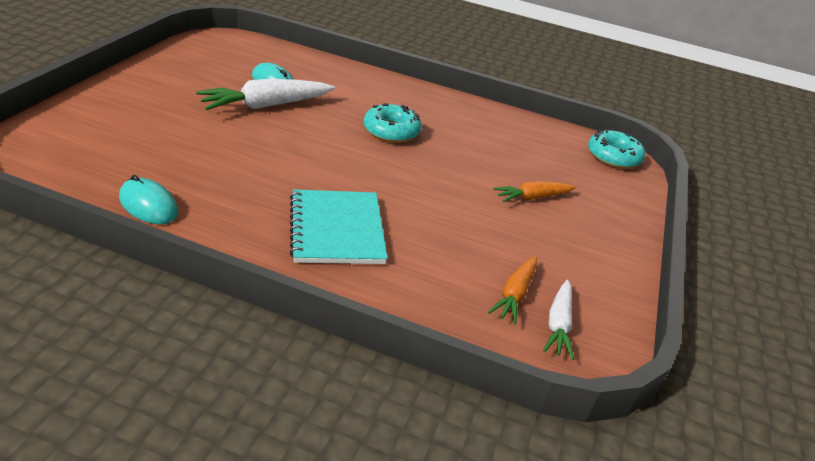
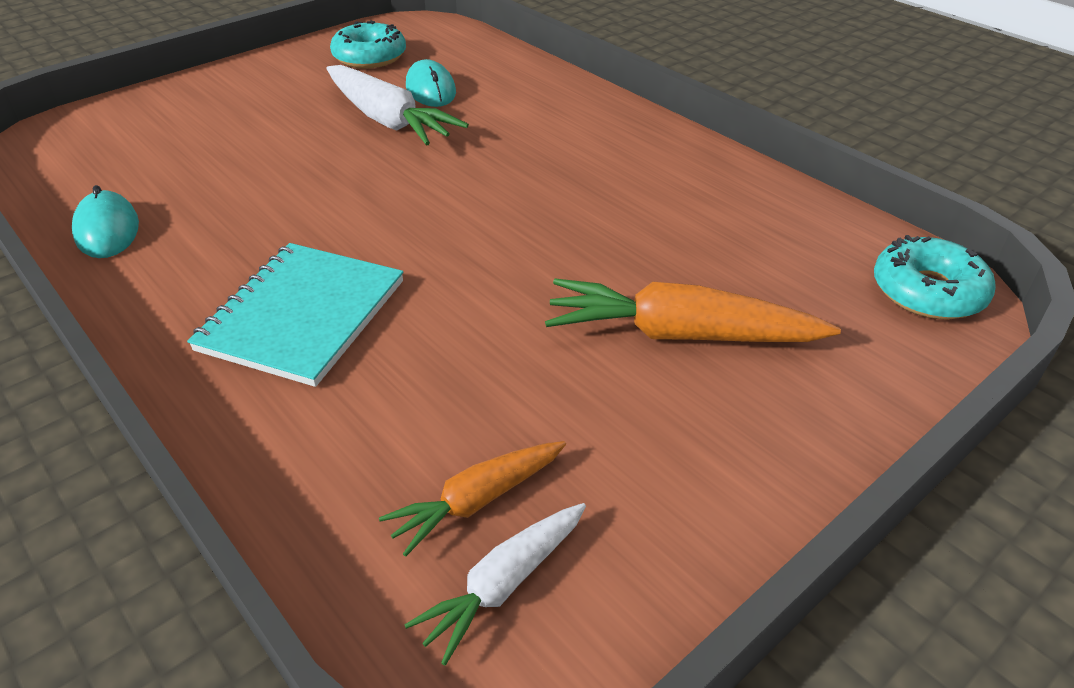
camera: 35 degrees right, 5 degrees up
white carrot [196,79,335,110] -> white carrot turned 135 degrees counterclockwise [327,65,469,146]
turquoise donut [364,103,422,143] -> turquoise donut moved to [330,20,406,68]
orange carrot [493,181,576,202] -> orange carrot [545,278,841,342], size x1.70

